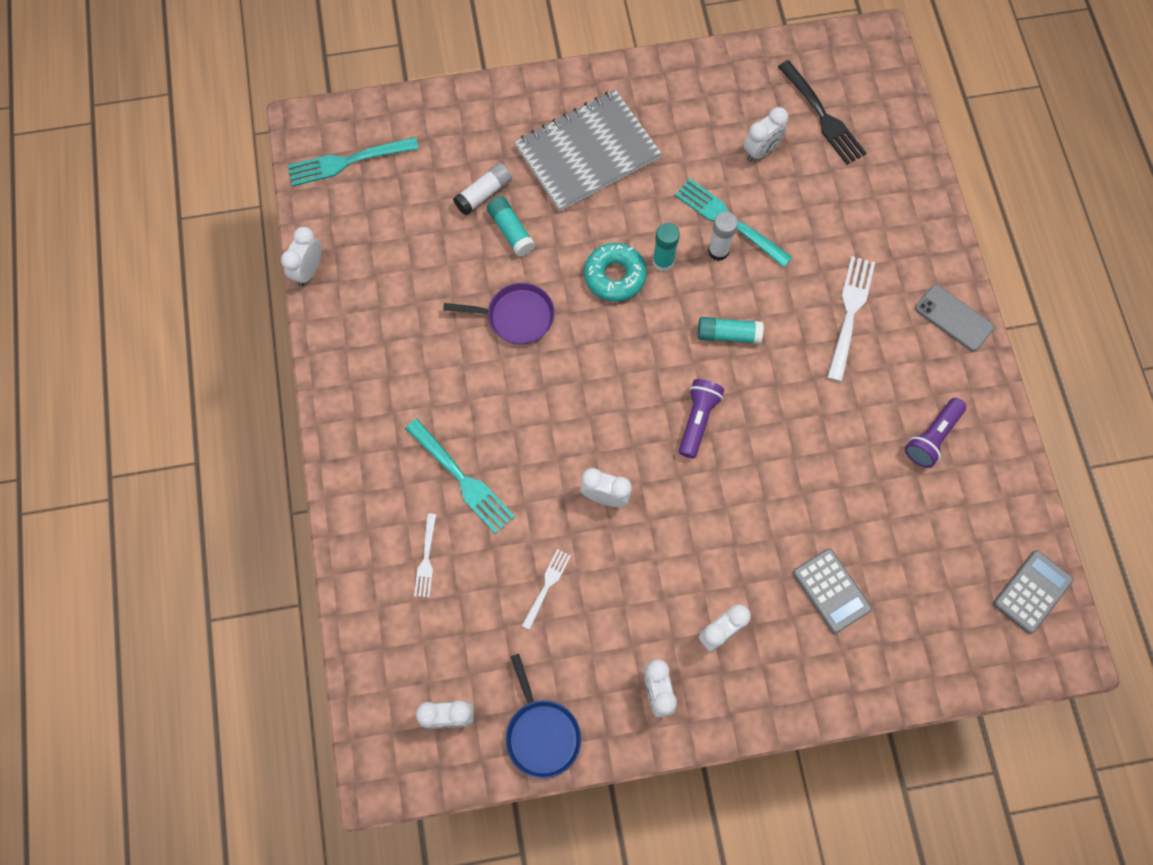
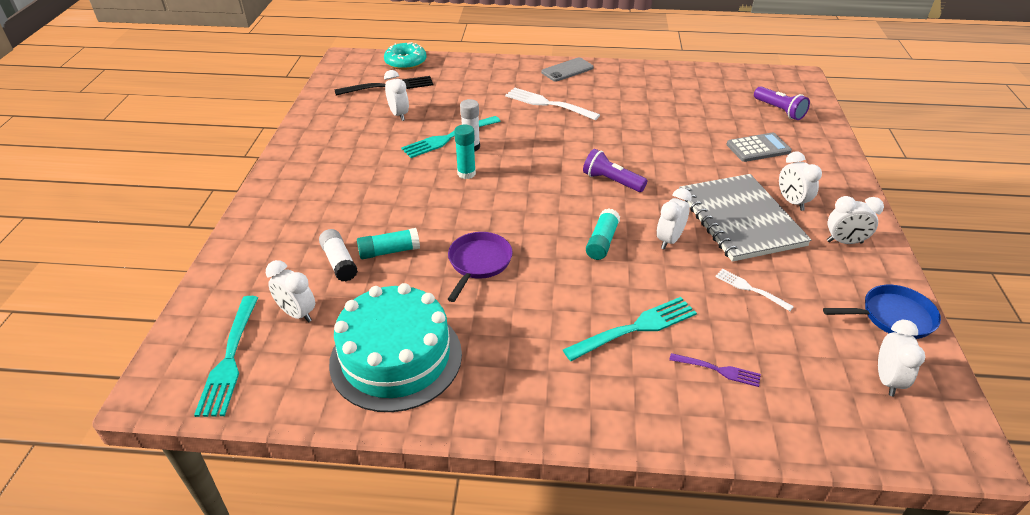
camera: 75 degrees left, 30 degrees down
white clock [281,227,321,286] -> white clock moved to [266,260,315,323]
white fork [414,513,436,598] -> purple fork [669,353,761,387]
grey notebook [515,90,662,211] -> grey notebook moved to [679,174,811,262]
turquoise donut [584,243,647,302] -> turquoise donut moved to [384,42,427,70]
turquoise glue stick [698,317,763,344] -> turquoise glue stick moved to [586,208,620,260]
purple flashlight [905,398,966,468] -> purple flashlight moved to [754,86,810,120]
grey calculator [993,550,1073,634] -> none
none -> turquoise cake [329,283,462,412]

